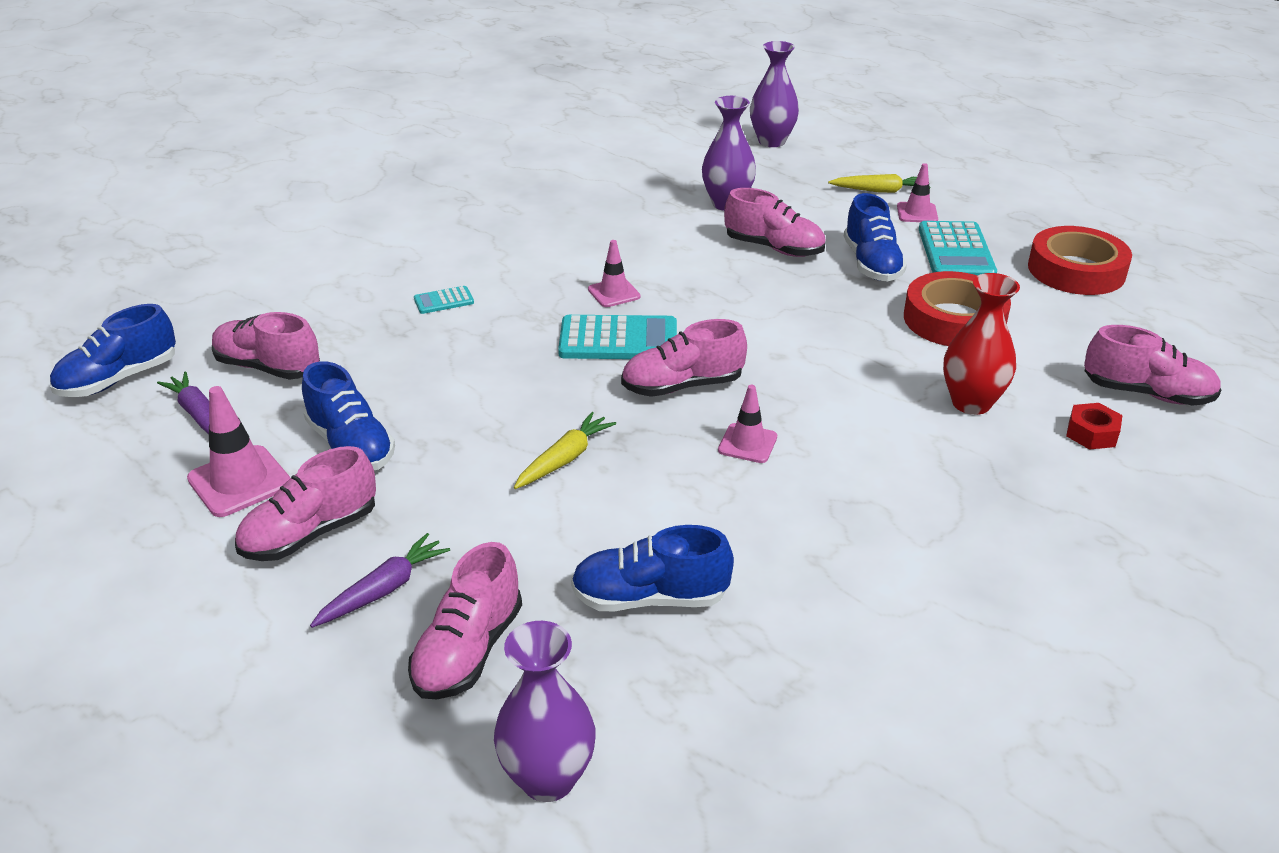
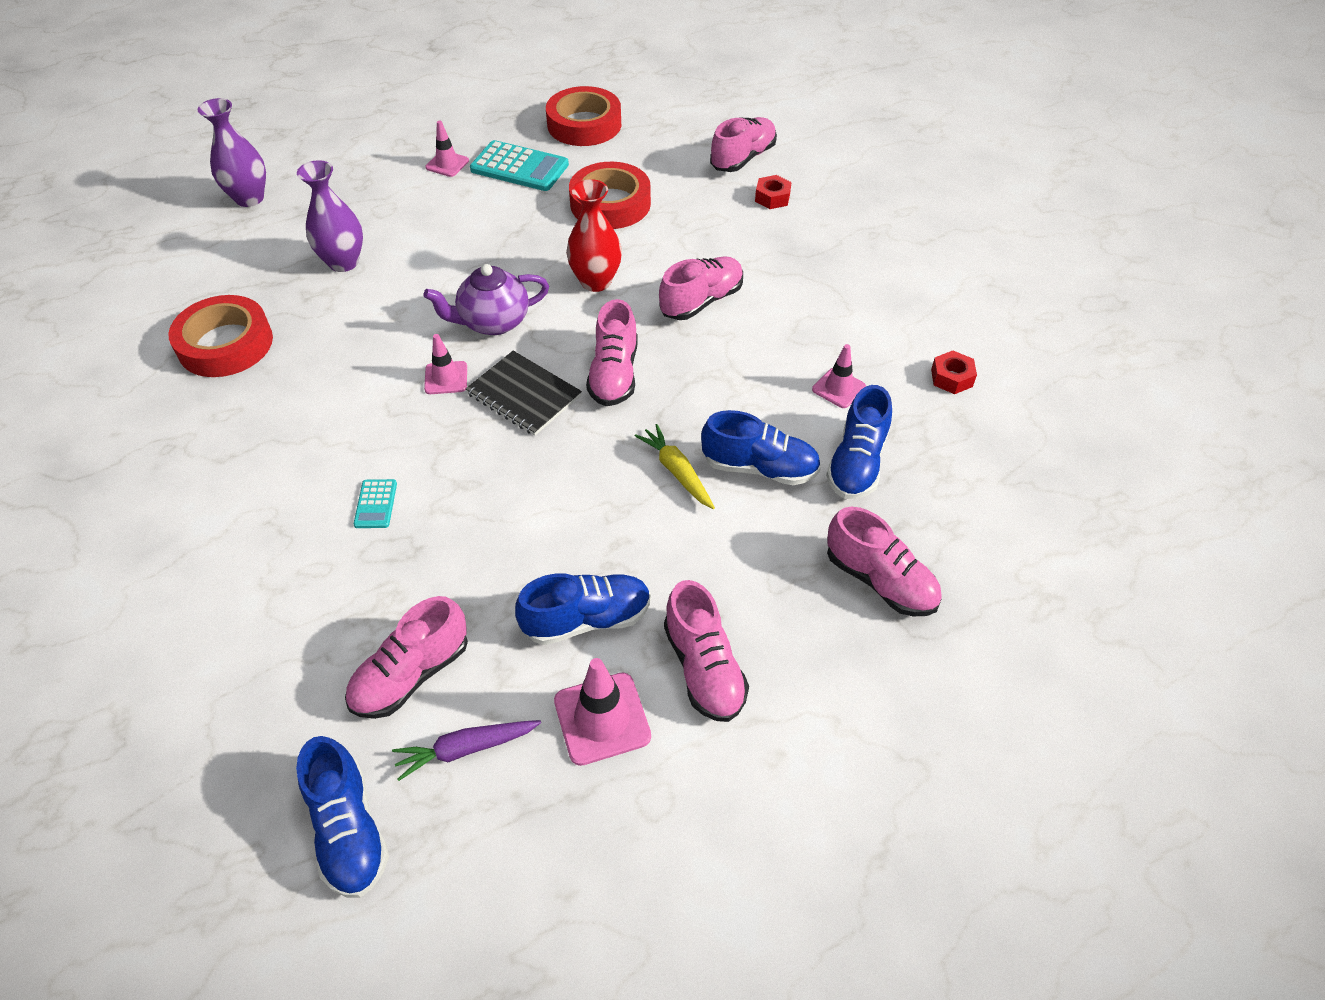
camera: 70 degrees left, 15 degrees up
purple carrot [310,533,450,628] -> none
purple vase [494,621,596,802] -> none
turquoise calculator [558,315,677,359] -> black notebook [465,351,582,436]
pink traffic cone [718,385,777,463] -> pink traffic cone moved to [812,344,866,408]
pink shoe [724,188,826,257] -> pink shoe moved to [659,256,743,320]
yellow carrot [828,174,930,193] -> none
blue shoe [844,193,907,281] -> blue shoe moved to [701,410,821,485]
red vase [943,273,1020,415] -> red vase moved to [566,179,622,292]
none -> red tape [169,295,273,377]
none -> purple teapot [423,264,549,335]
none -> red nut [931,351,977,394]

